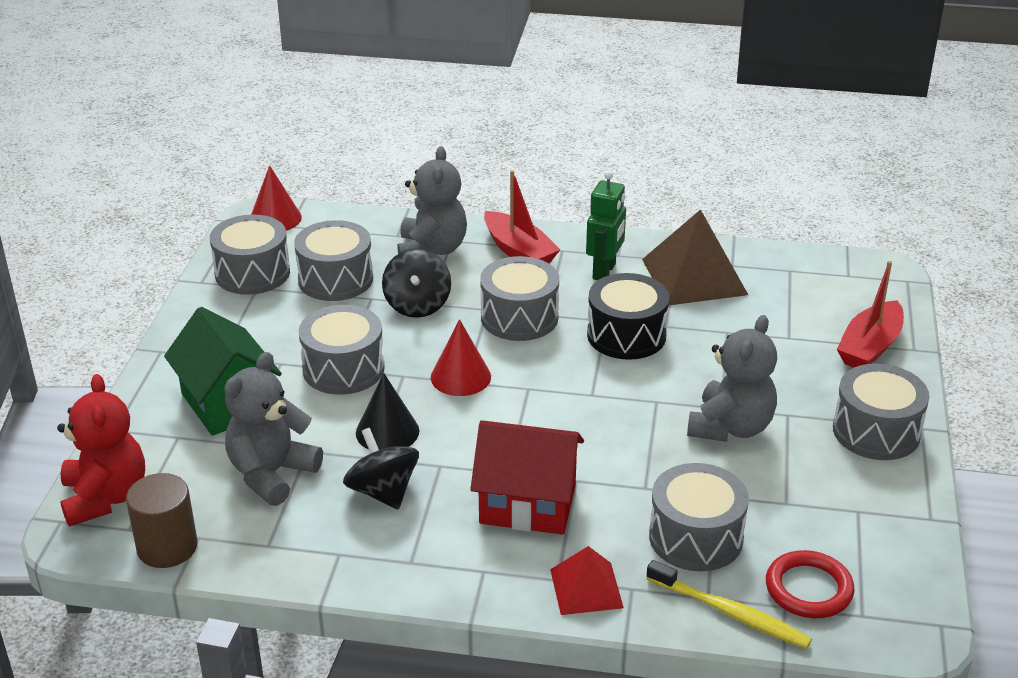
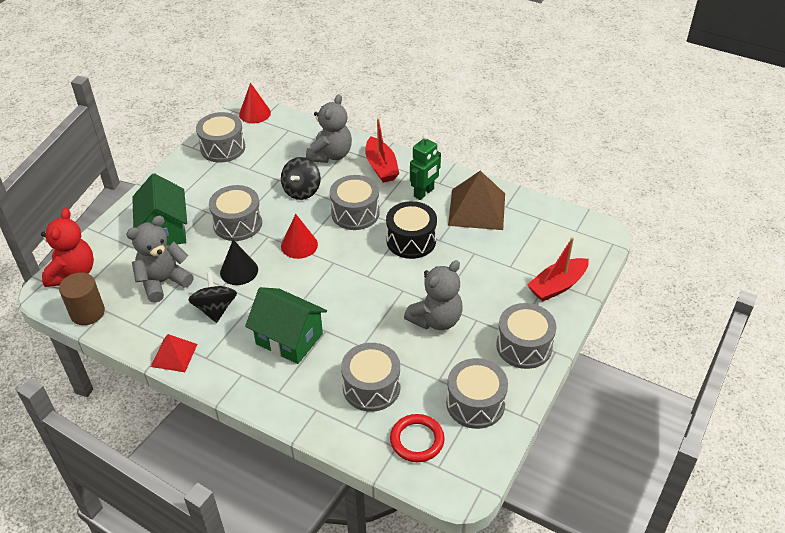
camera: 20 degrees right, 10 degrees up
grey drum [294,220,373,301] -> grey drum moved to [446,358,508,429]
red house [470,420,584,535] -> green house [245,287,327,364]
red pyramid [550,546,624,615] -> red pyramid moved to [151,334,197,372]
yellow toothbrush [646,560,812,649] -> none

